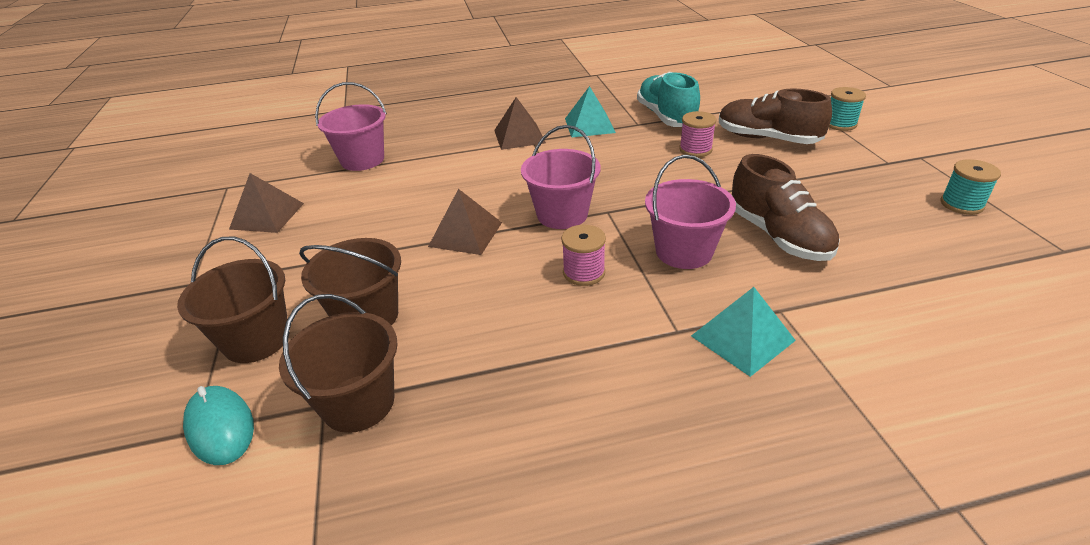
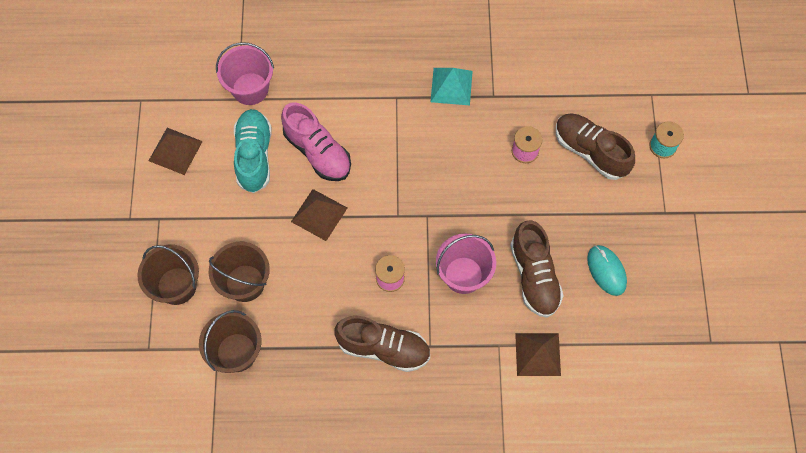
camera: 10 degrees right, 30 degrees up
turquoise mouse [183,386,254,465] -> turquoise mouse moved to [587,245,627,296]
brown pyramid [494,97,546,150] -> brown pyramid moved to [515,333,561,376]
pink bucket [521,125,601,229] -> none
turquoise shoe [637,72,700,127] -> turquoise shoe moved to [234,109,272,193]
turquoise pyramid [691,287,796,377] -> none
turquoise spool [940,159,1001,215] -> none
none -> pink shoe [281,102,351,181]
none -> brown shoe [334,316,430,372]

